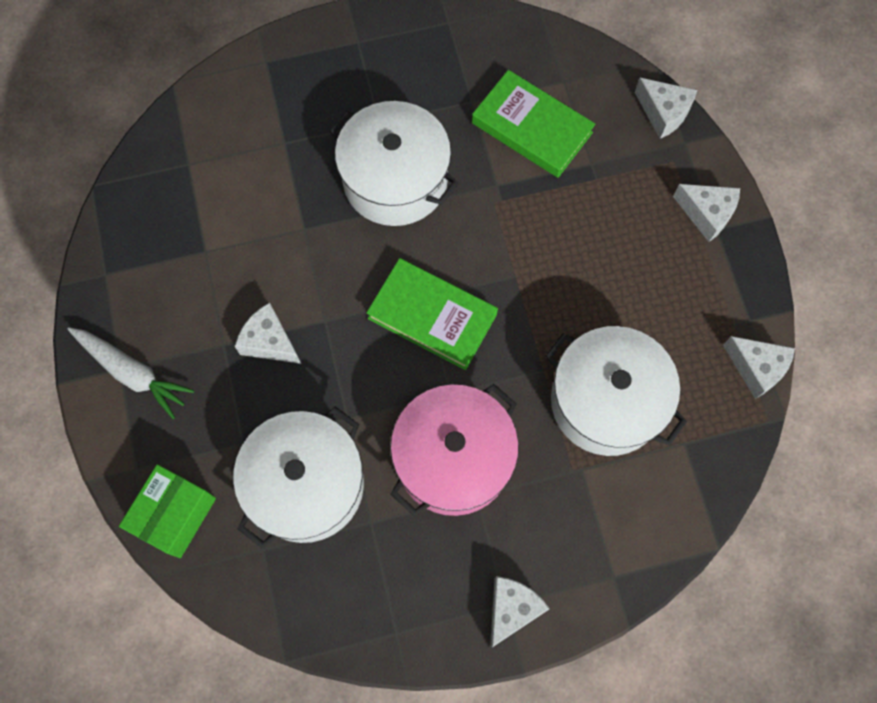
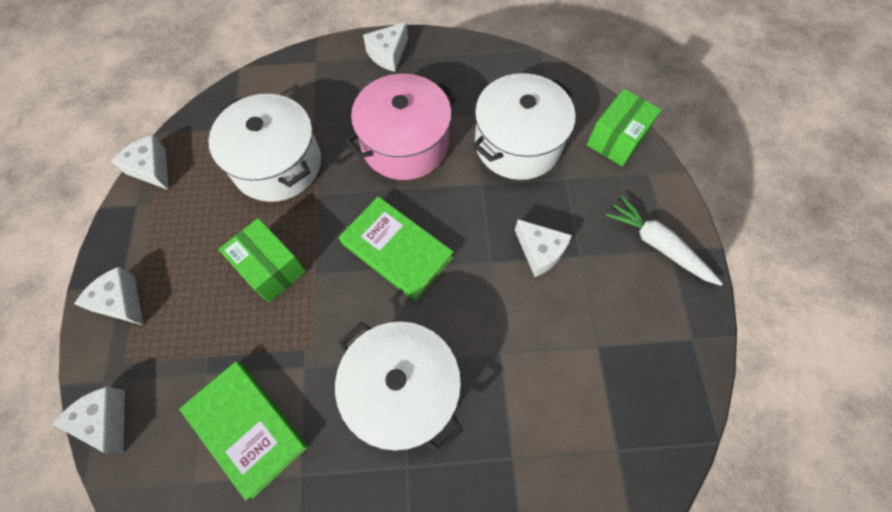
camera: 170 degrees left, 5 degrees down
none -> green box [219,218,306,303]

